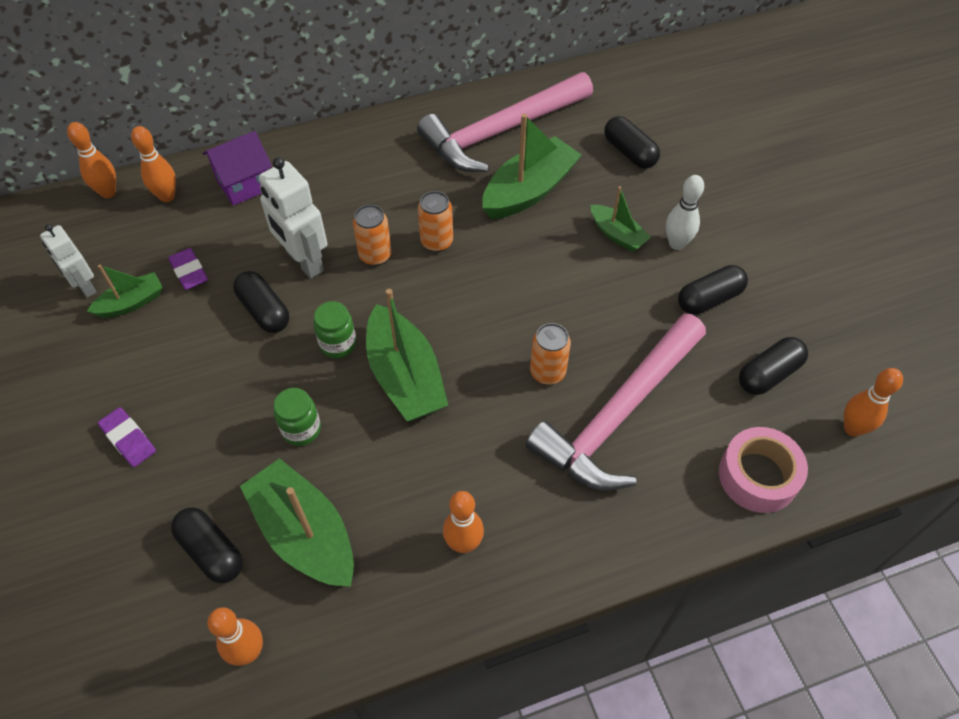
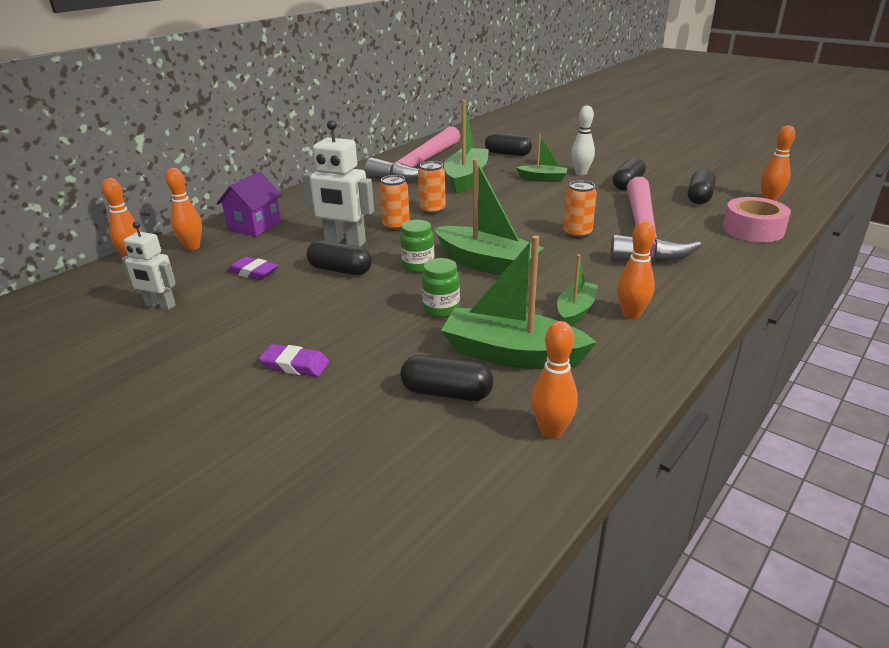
camera: 30 degrees left, 25 degrees down
green boat [87,265,163,318] -> green boat moved to [557,254,598,326]

